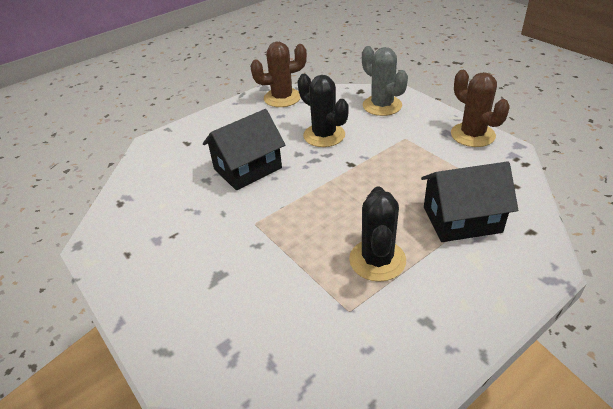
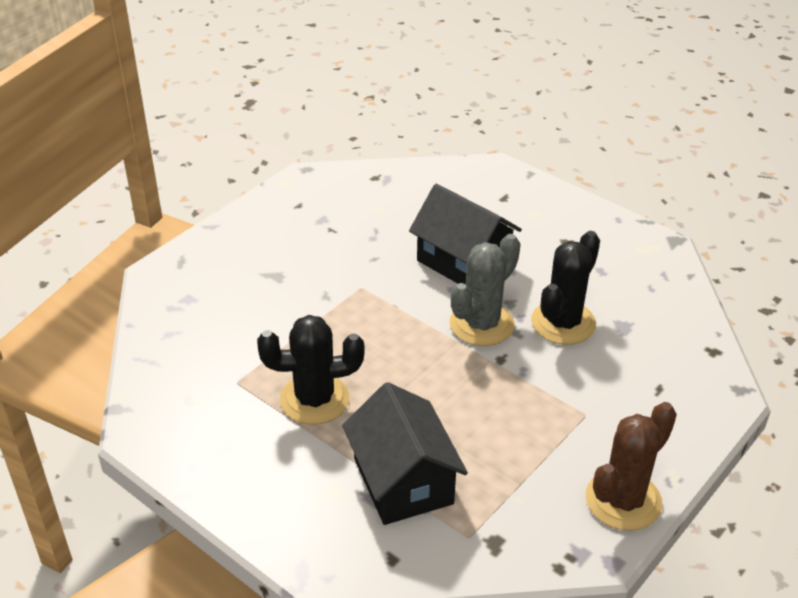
camera: 75 degrees right, 0 degrees up
brown cactus [250,42,307,107] -> none
grey cactus [362,46,408,116] -> grey cactus moved to [450,234,521,346]

